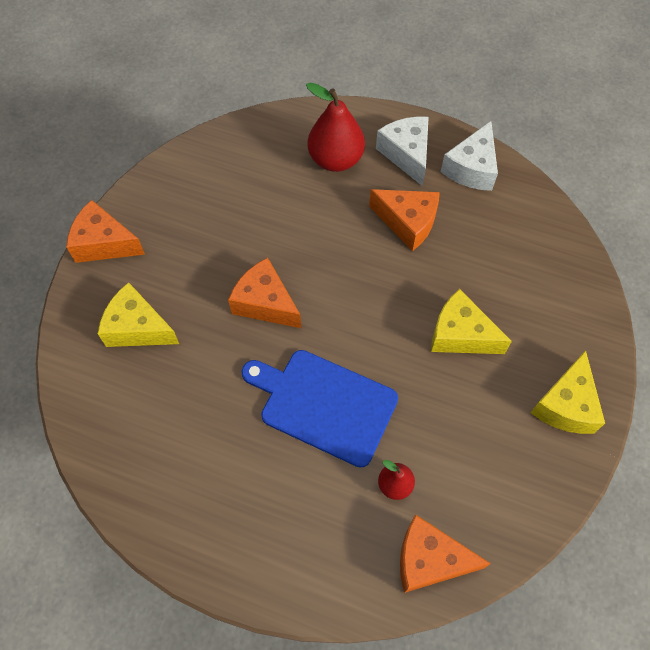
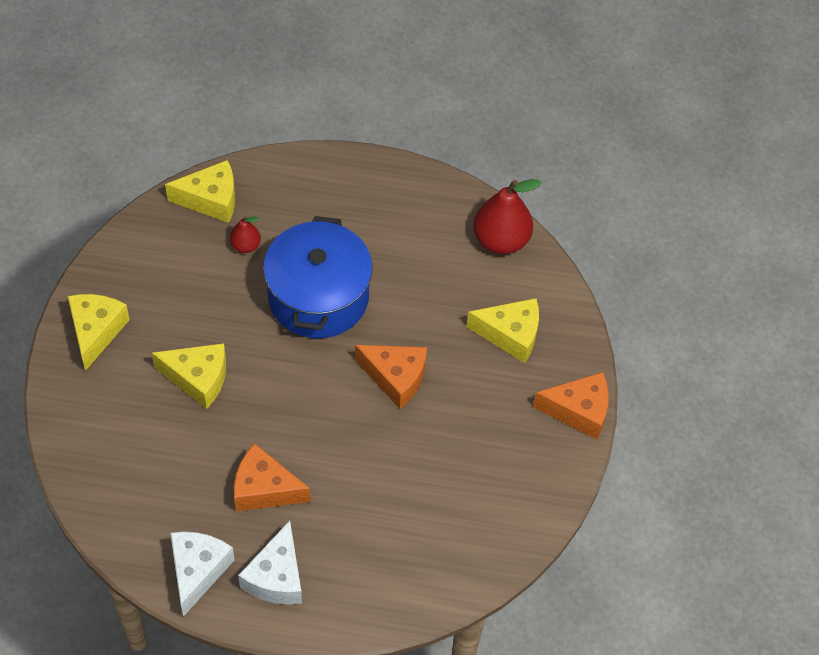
camera: 165 degrees right, 5 degrees down
blue cutting board [242,350,398,468] -> blue pot [263,216,372,338]
red pear [306,82,365,172] -> red pear moved to [473,179,541,254]
white cheese [376,117,429,186] -> white cheese turned 45 degrees clockwise [238,520,302,604]
orange cheese [400,514,491,593] -> yellow cheese [165,160,235,223]

